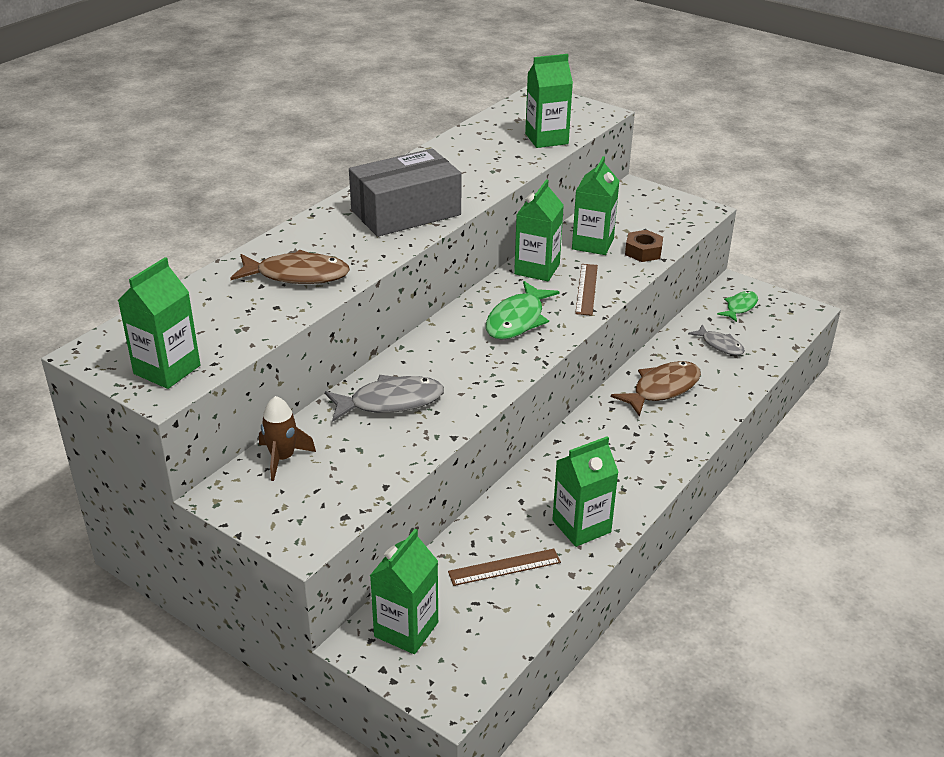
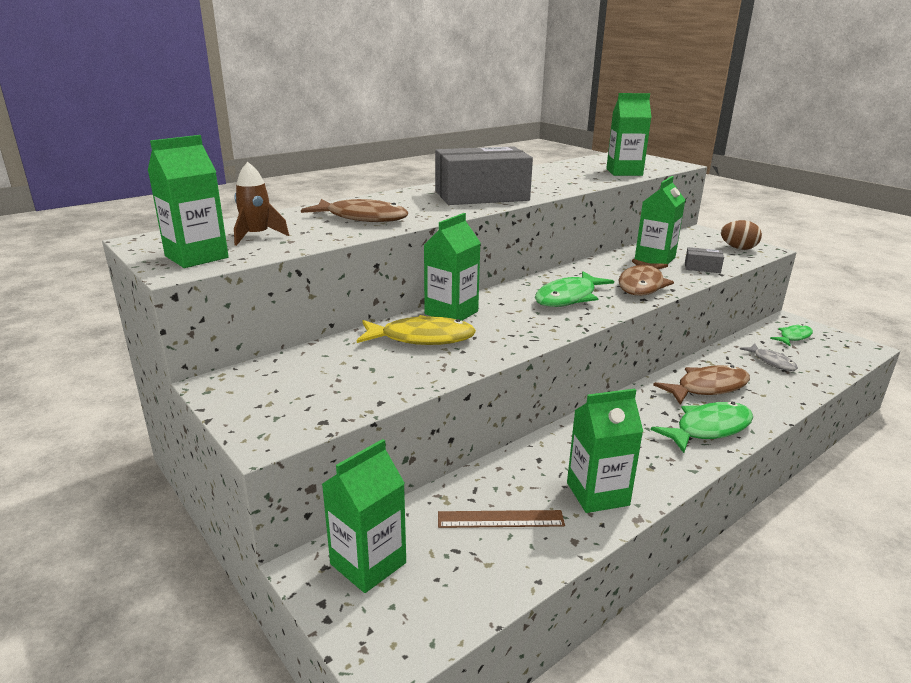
camera: 15 degrees right, 10 degrees down
brown rocket [259,396,316,481] -> brown rocket moved to [234,162,289,246]
grey fish [325,375,444,422] -> yellow fish [357,315,476,345]
green carton [514,179,564,281] -> green carton moved to [424,213,481,321]
brown ruler [575,264,598,316] -> brown fish [618,259,674,296]
brown nut [625,230,663,262] -> grey box [685,247,724,273]
none -> green fish [651,402,753,453]
none -> brown egg [721,220,762,250]

